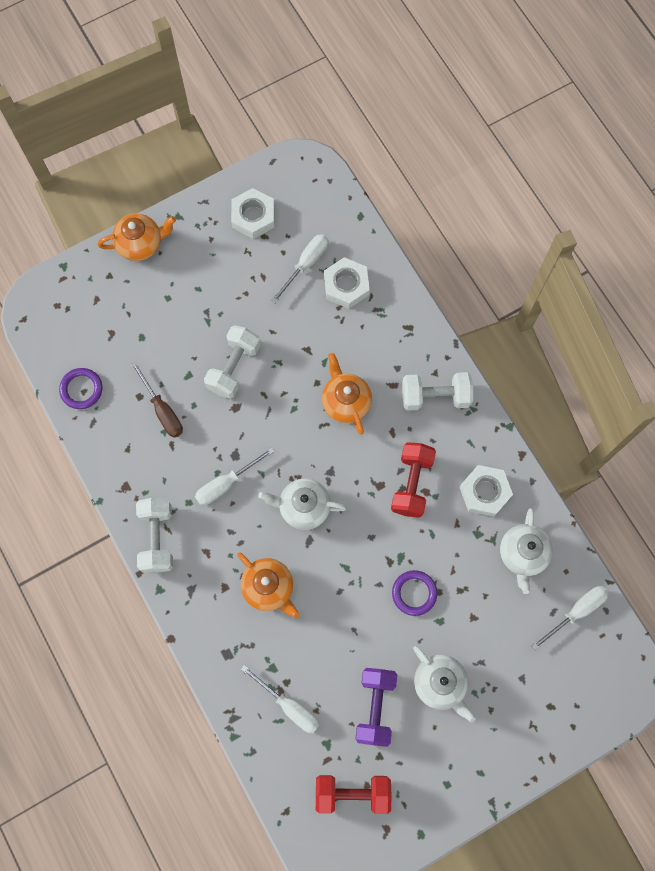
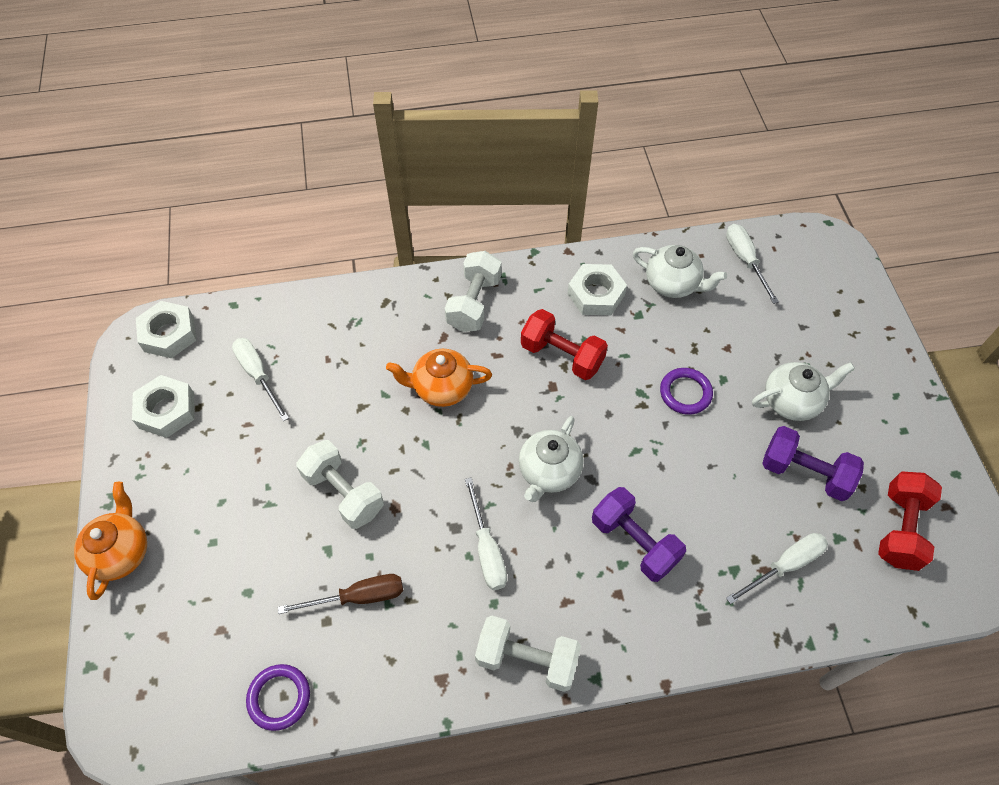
camera: 70 degrees left, 15 degrees down
orange teapot [237,553,300,618] -> purple dumbbell [592,487,686,582]
white nut [324,257,370,309] -> white nut moved to [136,301,196,358]

